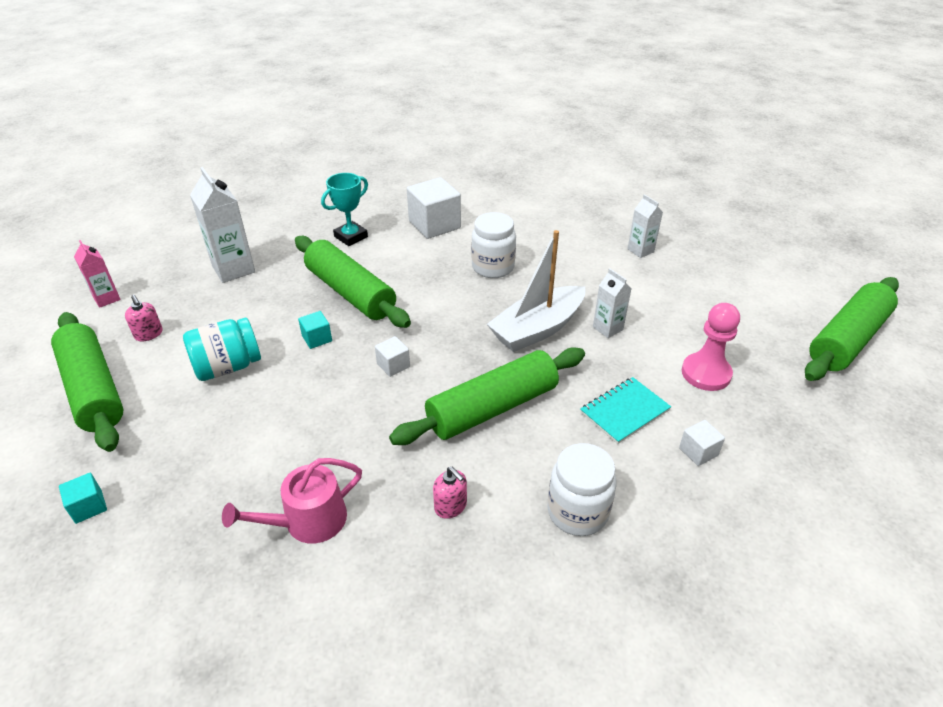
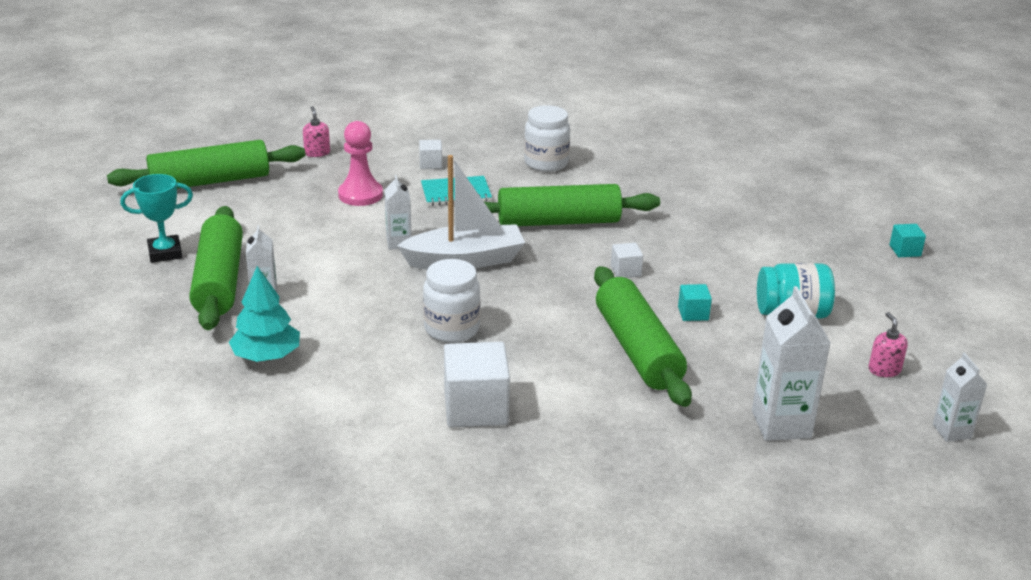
camera: 155 degrees left, 10 degrees down
green rolling pin [51,312,124,452] -> green rolling pin moved to [190,206,243,330]
pink carton [74,240,121,308] -> white carton [933,353,988,442]
pink watering can [222,458,362,544] -> none
turquoise trophy [321,173,368,246] -> turquoise trophy moved to [121,174,193,263]
pink soap dispenser [433,467,467,519] -> pink soap dispenser moved to [303,106,330,157]
none -> turquoise tree [229,266,300,362]

